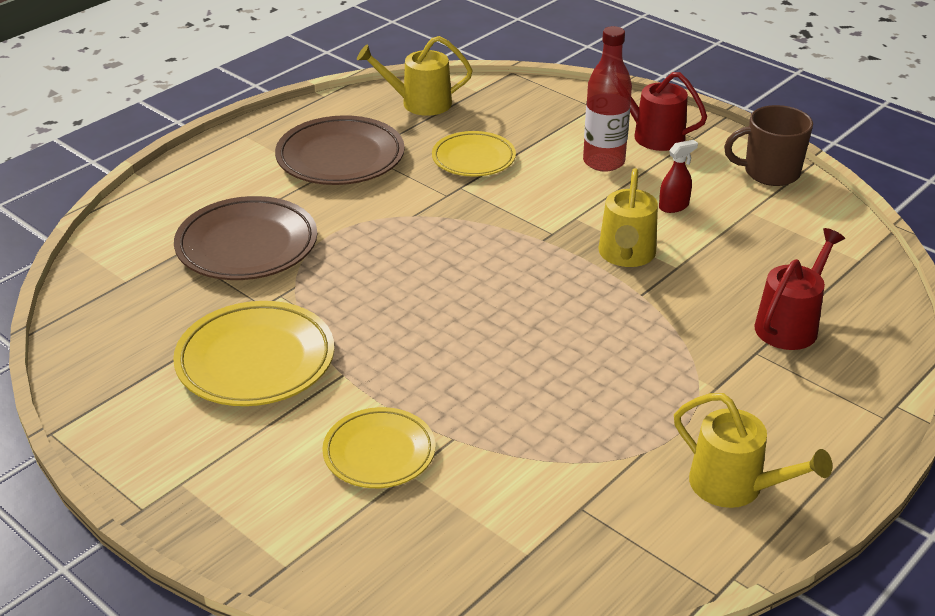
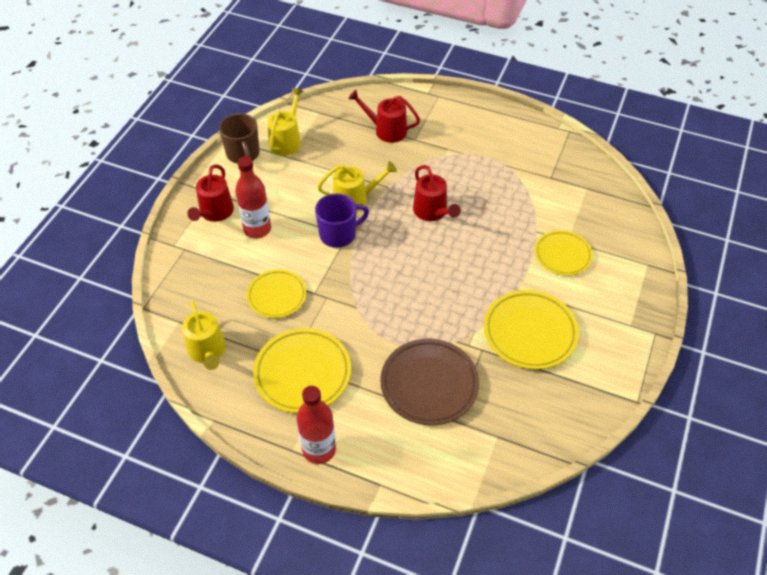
camera: 110 degrees left, 15 degrees up
brown plate [275,115,405,185] -> yellow plate [253,328,351,413]
red spray bottle [659,140,698,213] -> none
yellow watering can [674,393,833,508] -> yellow watering can moved to [268,88,303,156]
none -> red bottle [297,386,336,464]
none -> purple mug [315,194,369,248]
none -> red watering can [413,165,461,221]

